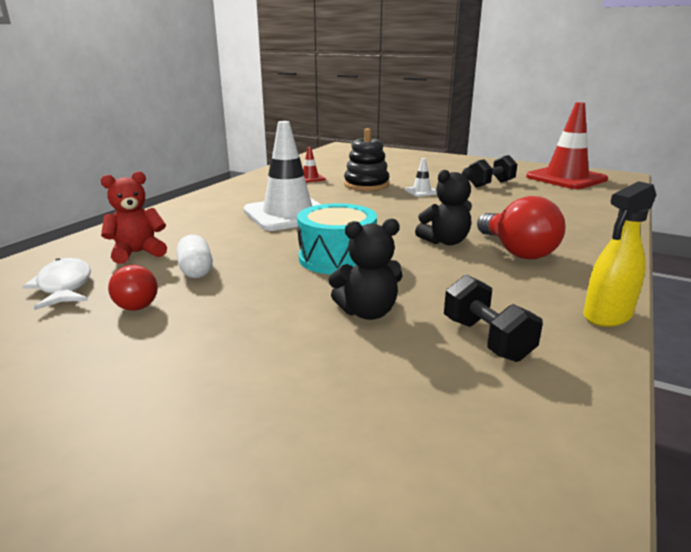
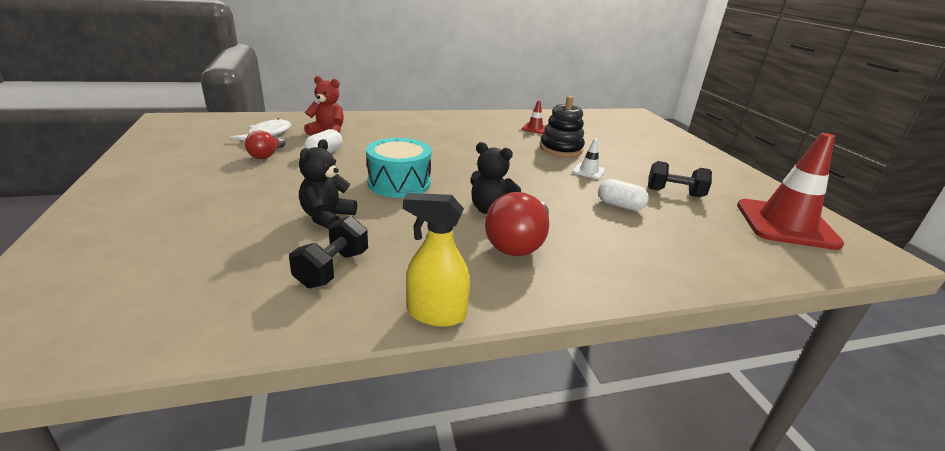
camera: 45 degrees right, 5 degrees up
white traffic cone [243,121,321,231] -> none
black teddy bear [328,218,403,320] -> black teddy bear turned 75 degrees clockwise [299,139,357,229]
none -> white capsule [598,179,649,211]

